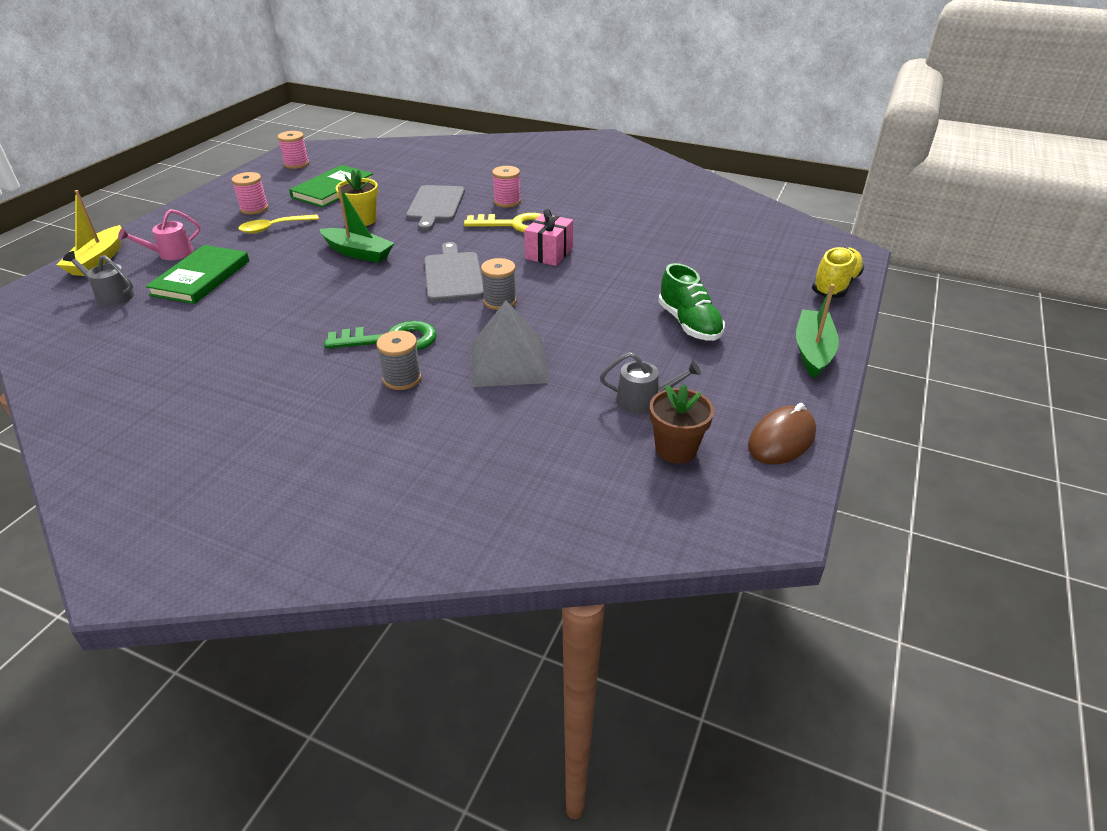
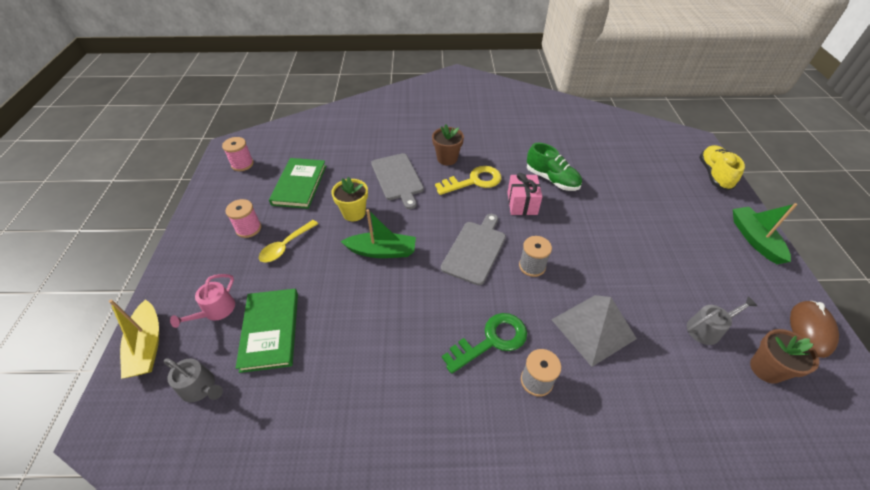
camera: 25 degrees left, 10 degrees up
grey watering can [63,251,134,306] -> grey watering can turned 150 degrees counterclockwise [164,358,223,402]
grey cutting board [424,242,484,302] -> grey cutting board turned 60 degrees clockwise [441,214,506,285]
pink spool [492,166,521,208] -> brown flower pot [432,124,464,166]
green shoe [658,263,725,341] -> green shoe moved to [527,143,582,191]

